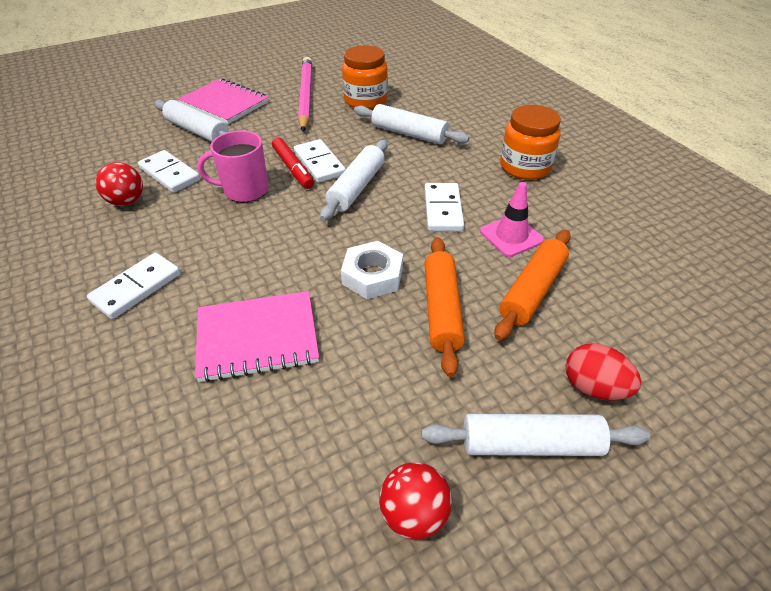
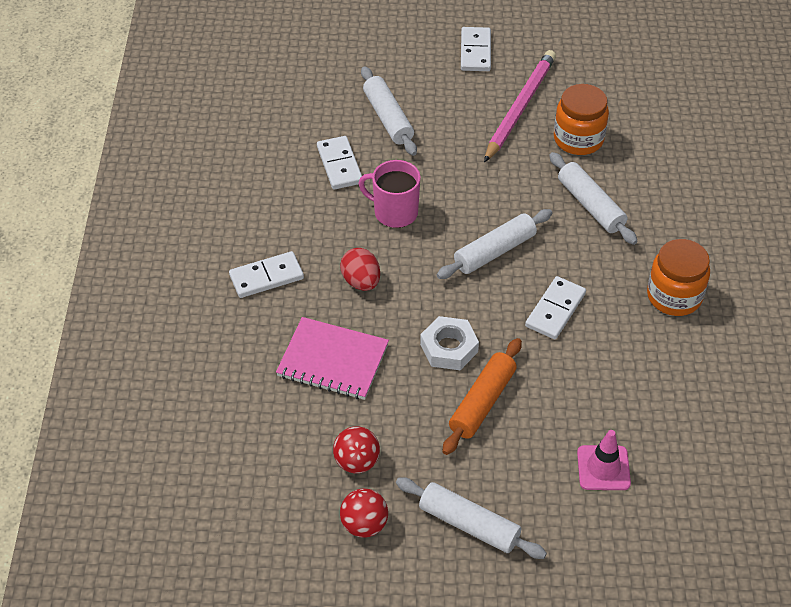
camera: 30 degrees right, 5 degrees up
red ball [95,162,143,206] -> red ball moved to [333,426,380,473]
pink notebook [178,78,268,124] -> none
red marker [272,137,314,189] -> none
white domino [294,139,346,183] -> white domino moved to [461,27,491,71]
pink traffic cone [480,182,544,257] -> pink traffic cone moved to [577,430,631,490]
orange rolling pin [494,230,570,341] -> none
red egg [566,343,641,401] -> red egg moved to [340,248,380,291]

